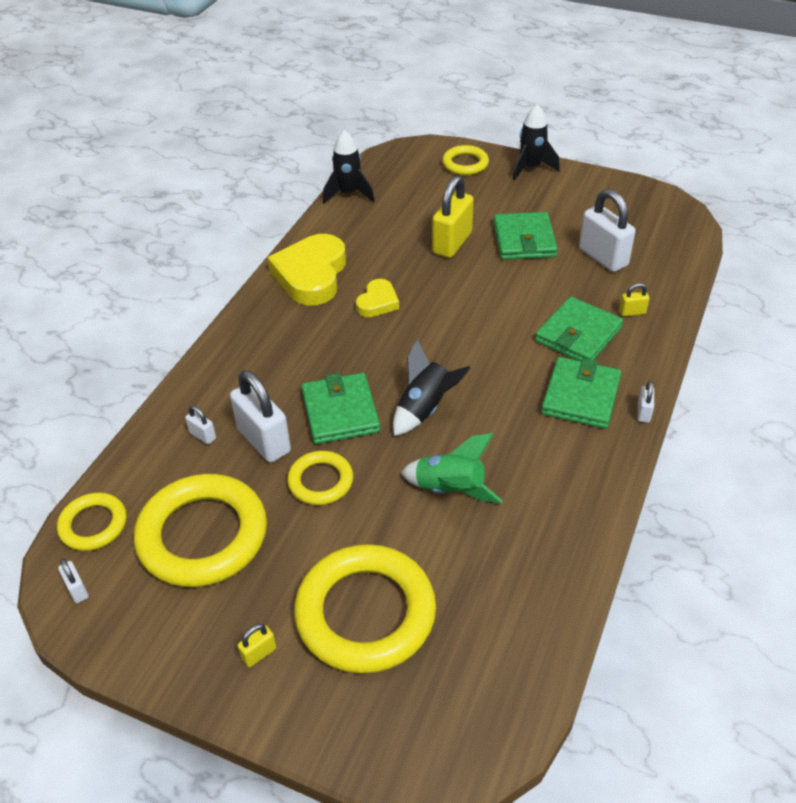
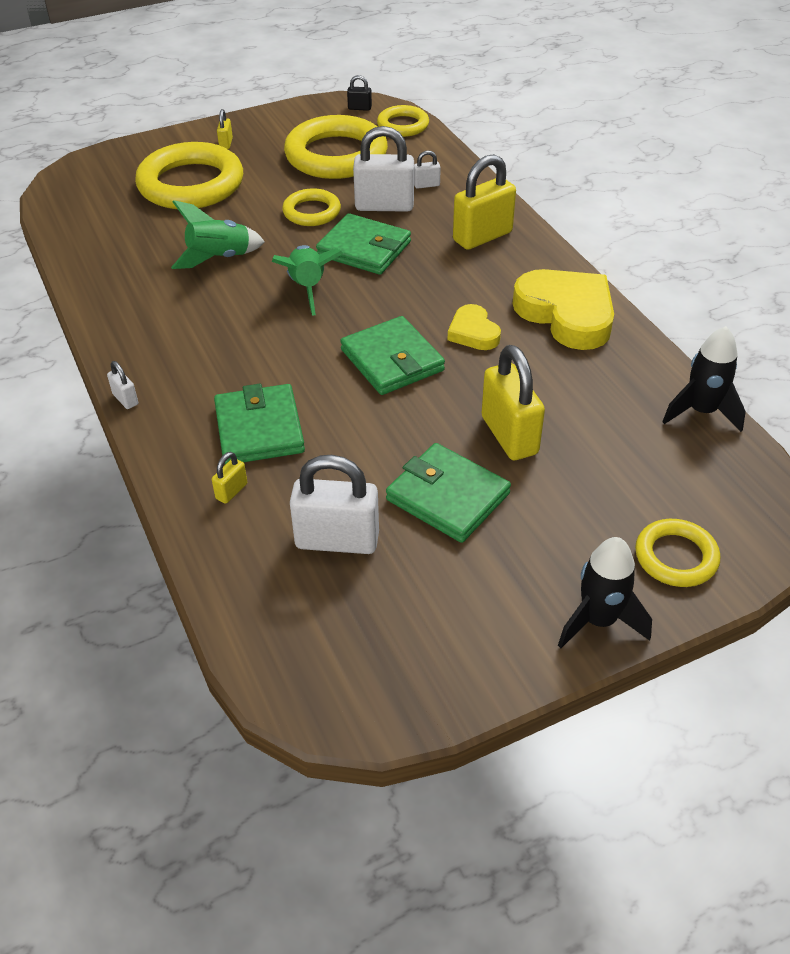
camera: 130 degrees right, 0 degrees up
white padlock [58,559,89,603] -> black padlock [347,75,372,111]
black rocket [393,340,470,436] -> green rocket [271,245,343,316]
green wallet [541,357,621,429] -> green wallet moved to [340,316,445,395]
none -> yellow padlock [453,154,516,250]

